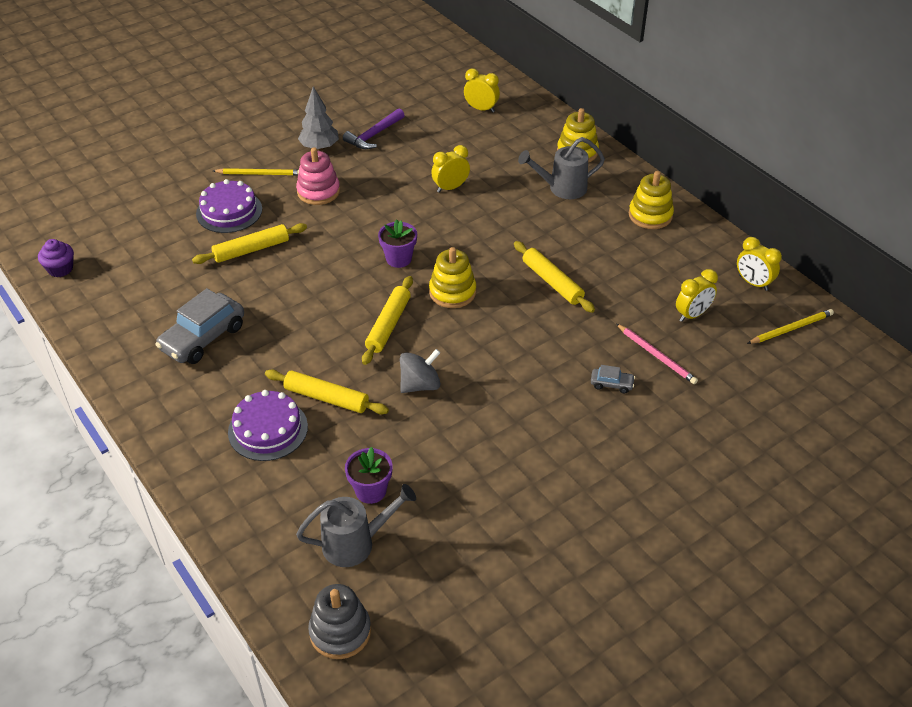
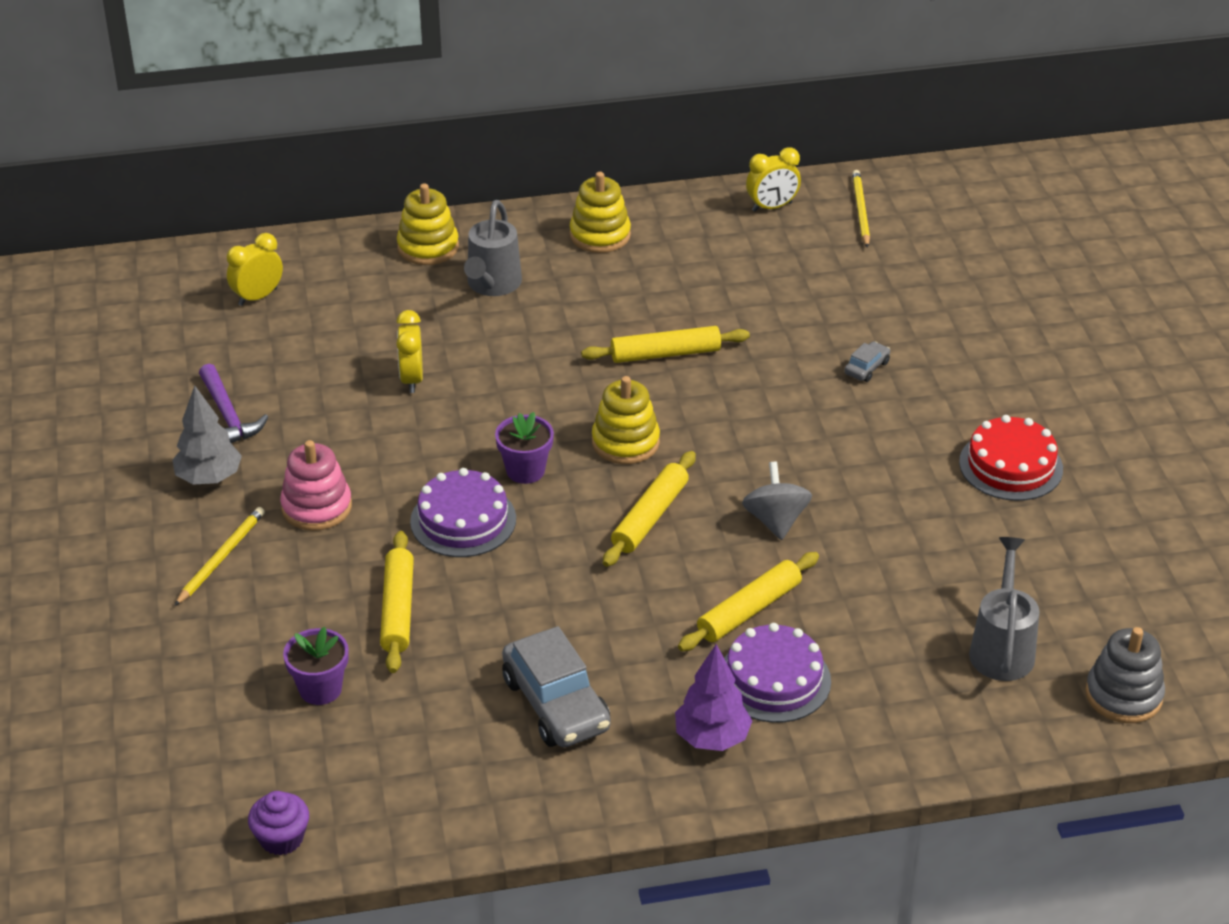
camera: 65 degrees left, 5 degrees down
purple cake [196,179,262,233] -> purple cake moved to [410,468,516,557]
purple flower pot [345,447,393,504] -> purple flower pot moved to [283,627,349,705]
yellow rolling pin [362,276,413,365] -> yellow rolling pin turned 75 degrees clockwise [603,451,696,567]
pink pencil [616,324,698,384] -> none
yellow clock [676,269,718,322] -> none
none -> purple tree [675,644,752,751]
none -> red cake [959,415,1063,501]

